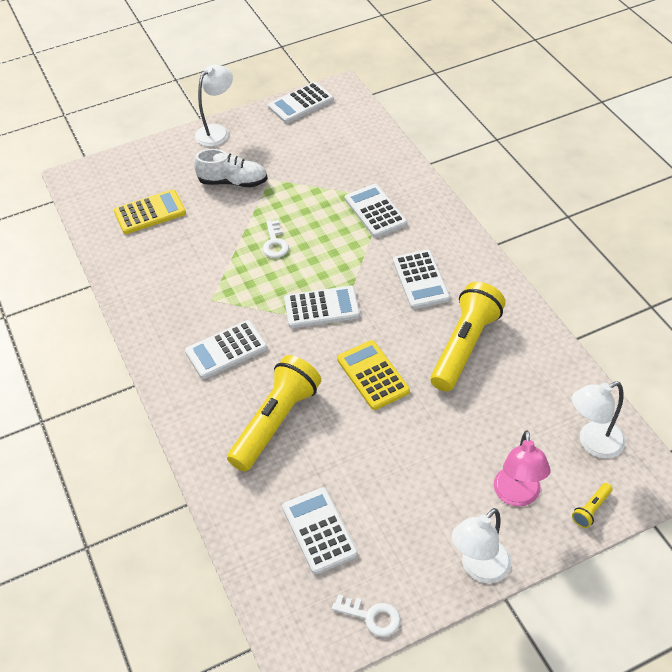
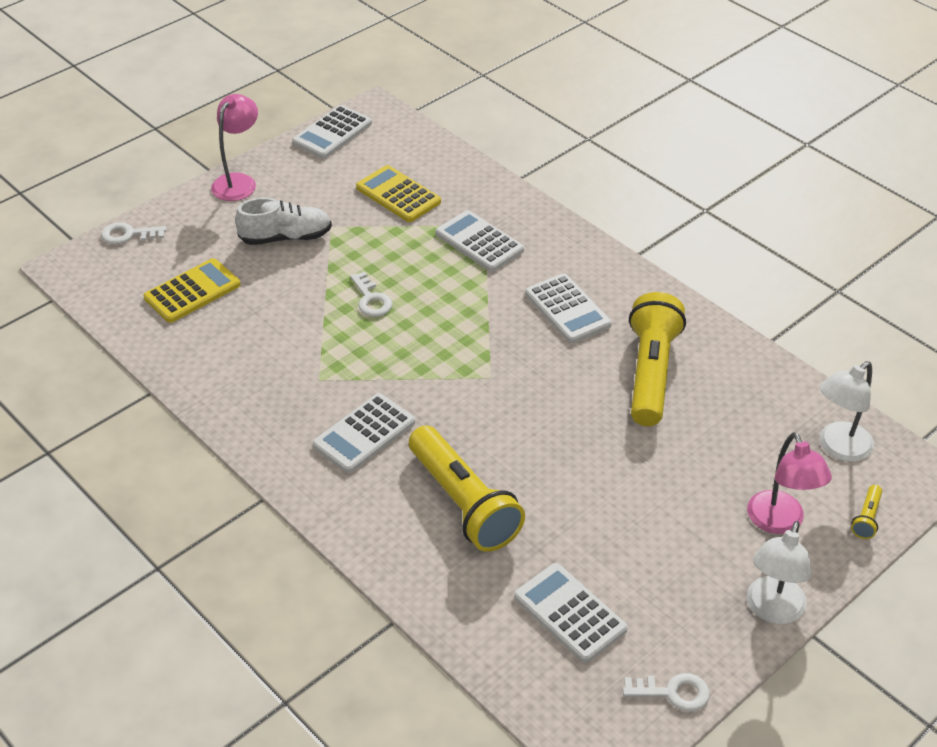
camera: 20 degrees left, 5 degrees down
white lamp [195,65,233,147] -> pink lamp [211,94,258,201]
yellow flashlight [227,355,321,472] -> yellow flashlight turned 135 degrees clockwise [409,425,525,552]
white calculator [284,286,360,328] -> none
yellow calculator [337,340,410,410] -> yellow calculator moved to [356,165,441,222]
none -> white key [101,222,166,244]

